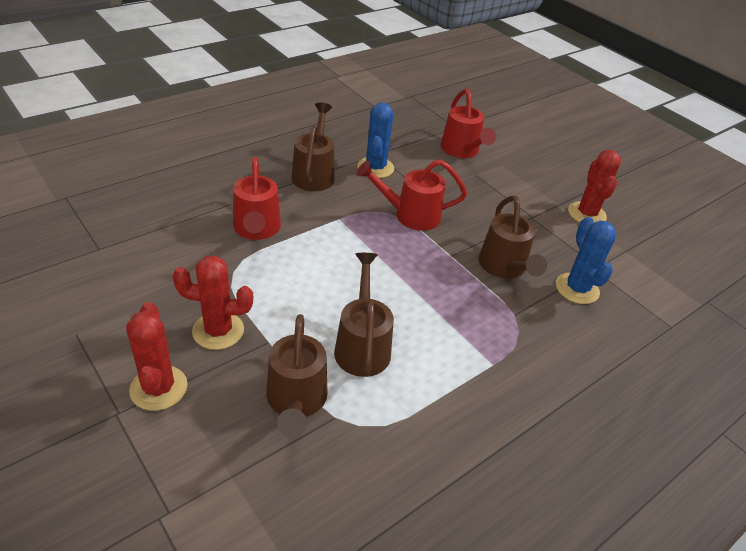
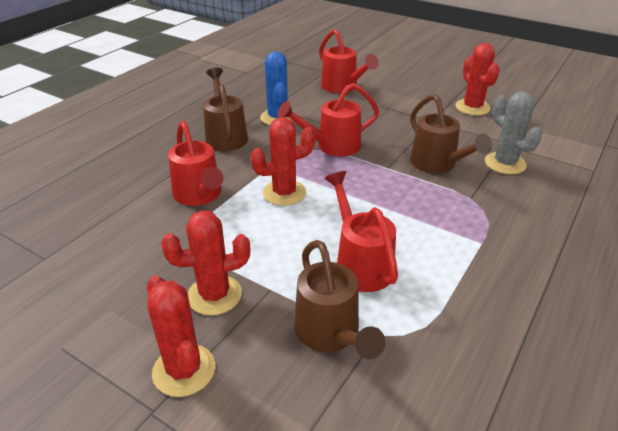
camera: 15 degrees left, 5 degrees down
brown watering can [334,253,394,377] -> red watering can [325,171,398,292]
blue cactus [556,217,616,304] -> grey cactus [485,91,542,174]
none -> red cactus [250,117,315,206]

